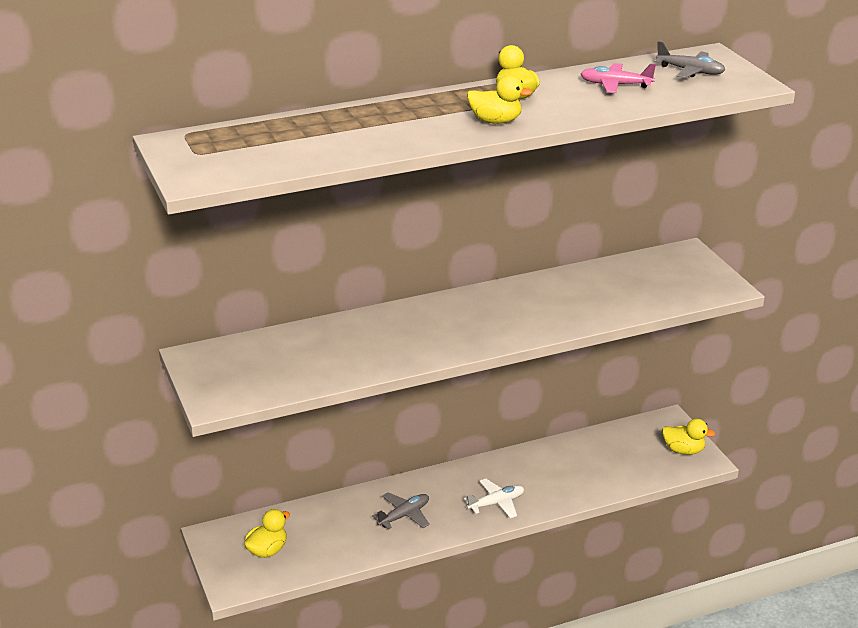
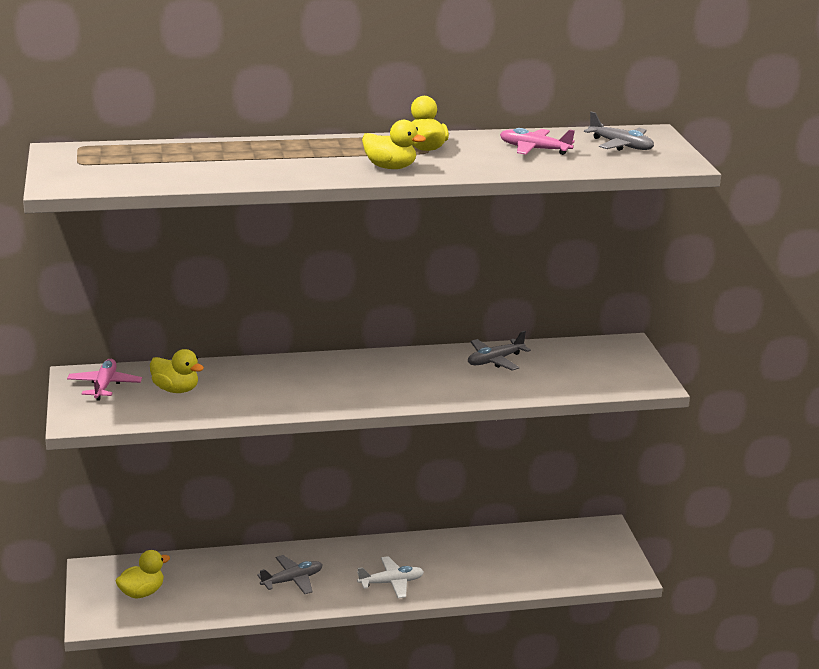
camera: 10 degrees right, 5 degrees down
yellow duck [662,419,715,455] -> yellow duck moved to [150,349,204,393]
none -> pink plane [67,359,142,401]
none -> grey plane [468,331,531,371]

